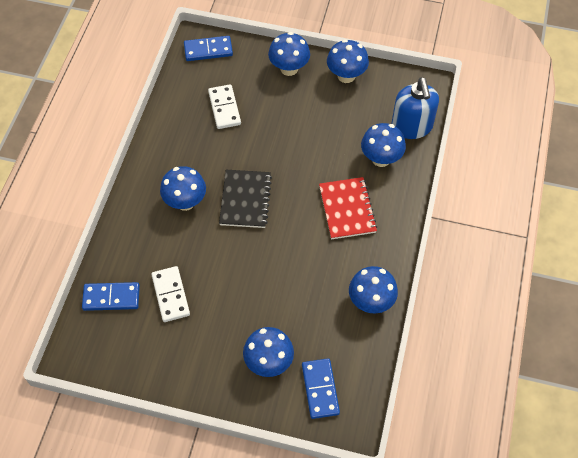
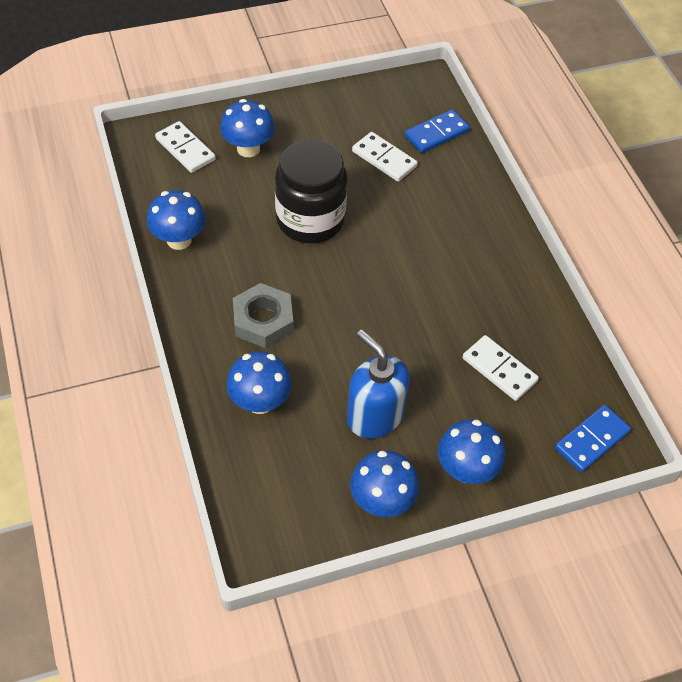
camera: 145 degrees right, 5 degrees down
blue mushroom [160,166,206,211] -> none
black notebook [219,170,272,228] -> none
blue domino [302,358,340,419] -> white domino [155,121,216,173]
red notebook [319,177,377,239] -> grey nut [233,283,293,348]
blue soap dispenser [391,77,439,139] -> blue soap dispenser moved to [347,330,410,439]
none -> black jar [275,139,347,243]

